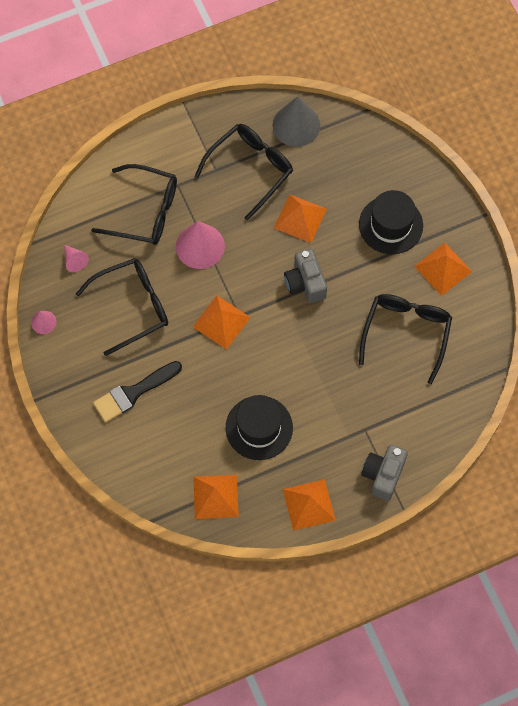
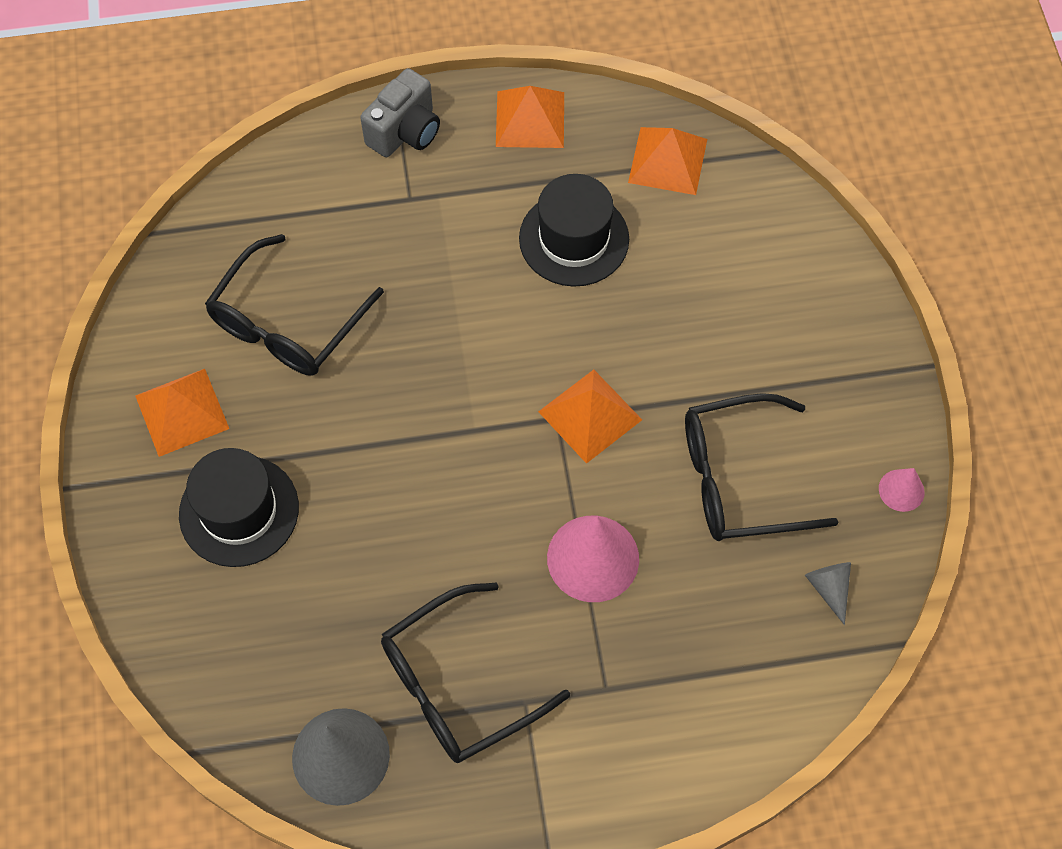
camera: 165 degrees left, 5 degrees down
pink cone [64,245,89,272] -> grey cone [805,562,851,625]
black glasses [91,164,177,245] -> none
black brush [93,361,182,423] -> none
orange pyramid [274,194,327,243] -> none
grey camera [284,249,327,303] -> none

